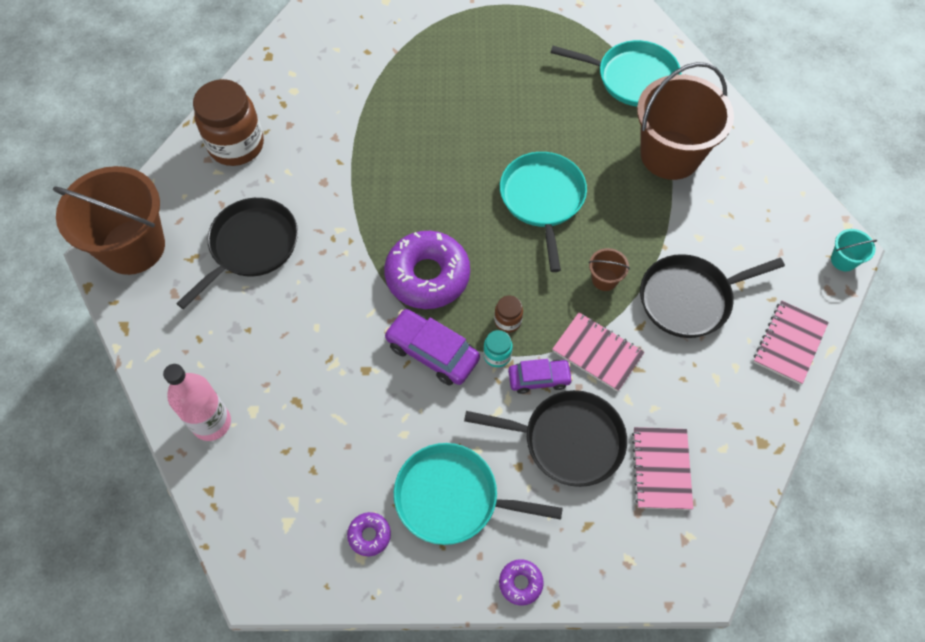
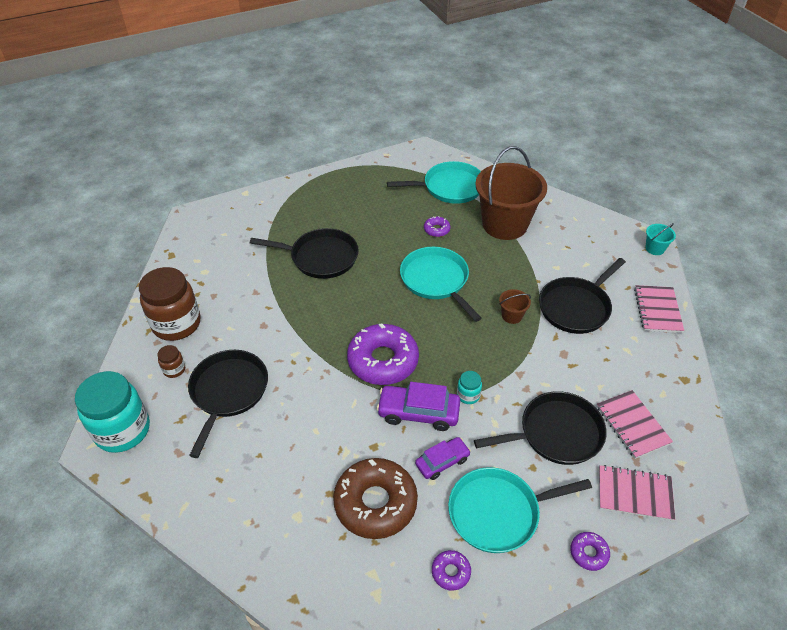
camera: 25 degrees left, 15 degrees down
brown bucket [53,166,165,275] -> turquoise jar [75,371,150,453]
pink bottle [163,364,231,441] -> none
brown jar [494,296,523,333] -> brown jar moved to [157,345,185,378]
purple car [508,359,573,394] -> purple car moved to [415,437,471,480]
pink notebook [552,312,644,392] -> pink notebook moved to [599,465,675,521]
none -> black pan [250,228,359,279]
none -> brown donut [333,458,418,539]
none -> purple donut [424,216,450,237]

